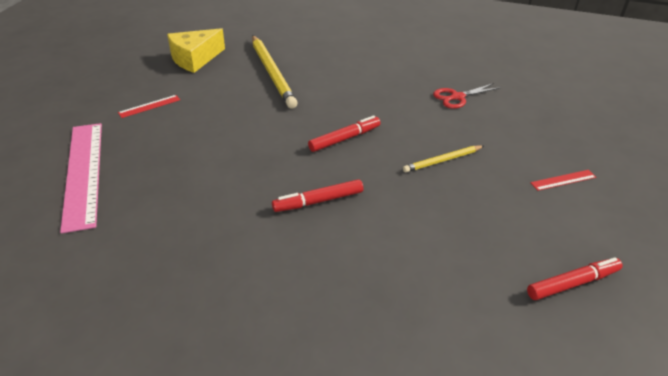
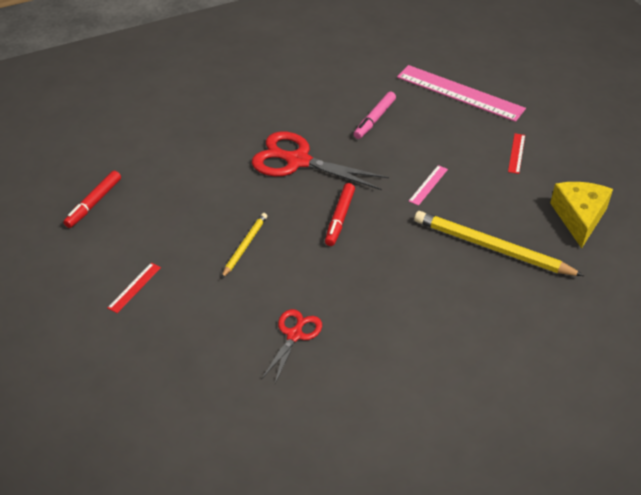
camera: 140 degrees right, 5 degrees up
red marker [272,179,363,212] -> red scissors [252,132,389,190]
none -> pink marker [354,92,396,139]
none -> pink ruler [409,165,448,206]

